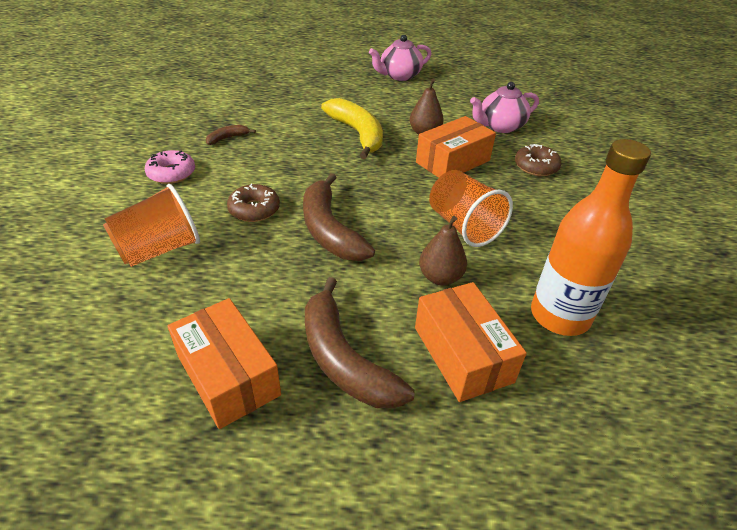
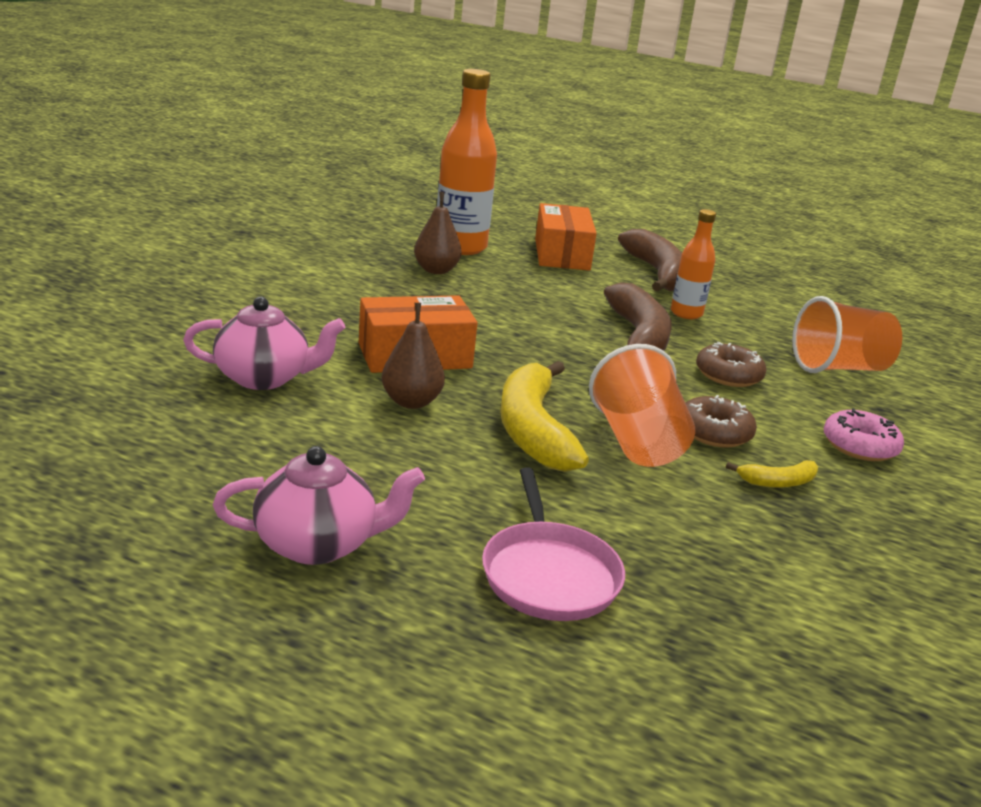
camera: 160 degrees left, 15 degrees down
orange box [168,298,281,429] -> none
brown banana [206,125,256,145] -> yellow banana [726,460,818,488]
brown pear [419,216,467,285] -> brown pear moved to [414,192,462,274]
orange cup [429,170,513,247] -> orange cup moved to [589,344,695,467]
brown donut [515,144,562,176] -> brown donut moved to [686,395,757,448]
none -> pink pan [482,468,625,621]
none -> orange bottle [671,209,716,319]

